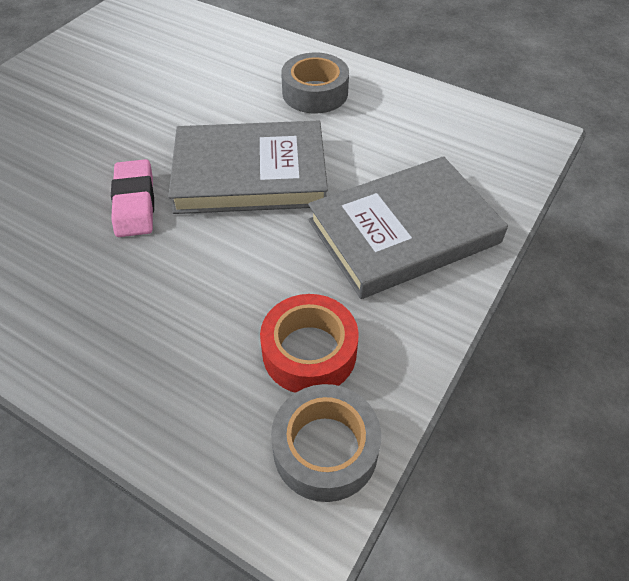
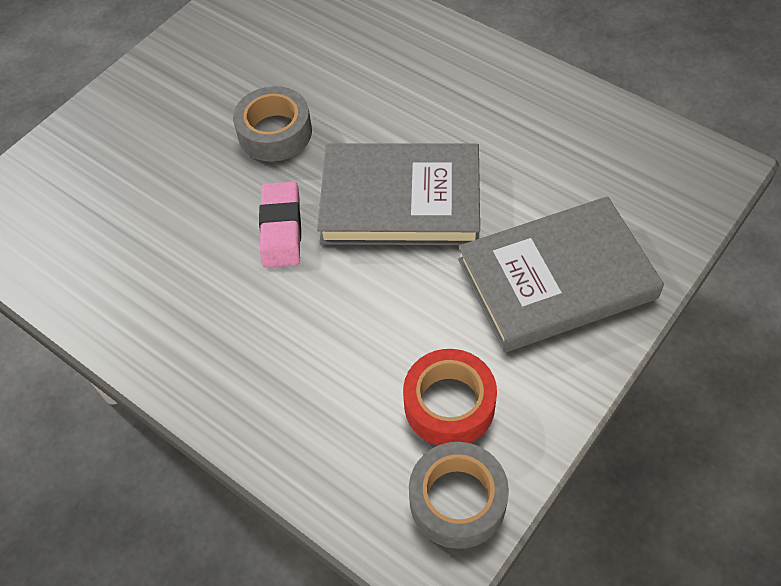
camera: 10 degrees right, 5 degrees up
grey tape [281,52,349,113] -> grey tape moved to [233,86,312,162]

